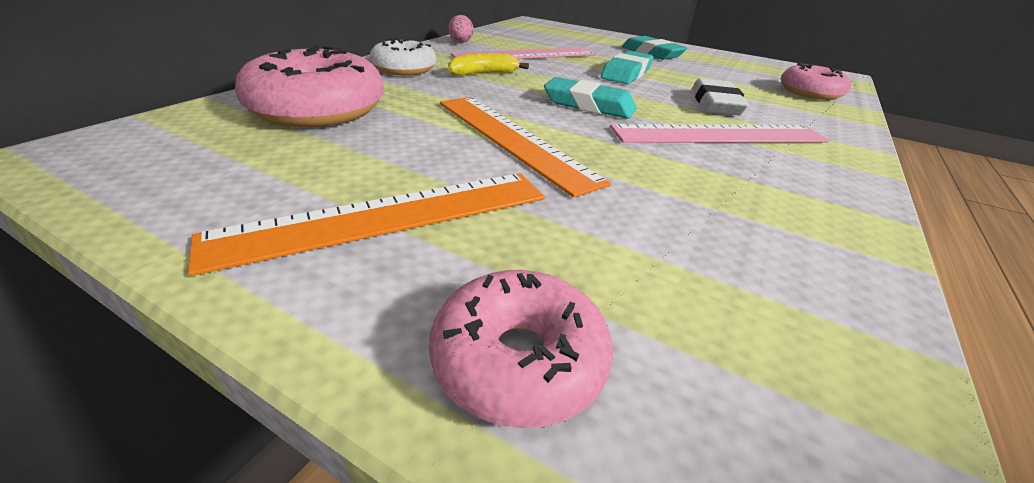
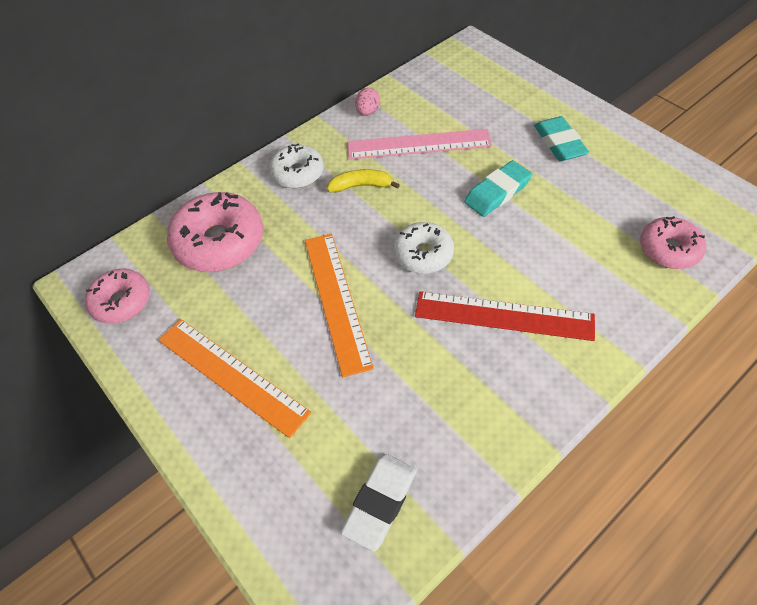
camera: 25 degrees right, 20 degrees up
orange ruler [188,173,545,276] -> orange ruler turned 45 degrees clockwise [158,319,312,438]
pink donut [429,270,613,428] -> pink donut moved to [85,269,150,324]
turquoise eraser [544,77,637,119] -> white donut [393,222,454,274]
pink ruler [610,124,829,143] -> red ruler [415,291,595,341]
white eraser [692,78,749,115] -> white eraser moved to [341,454,417,551]

